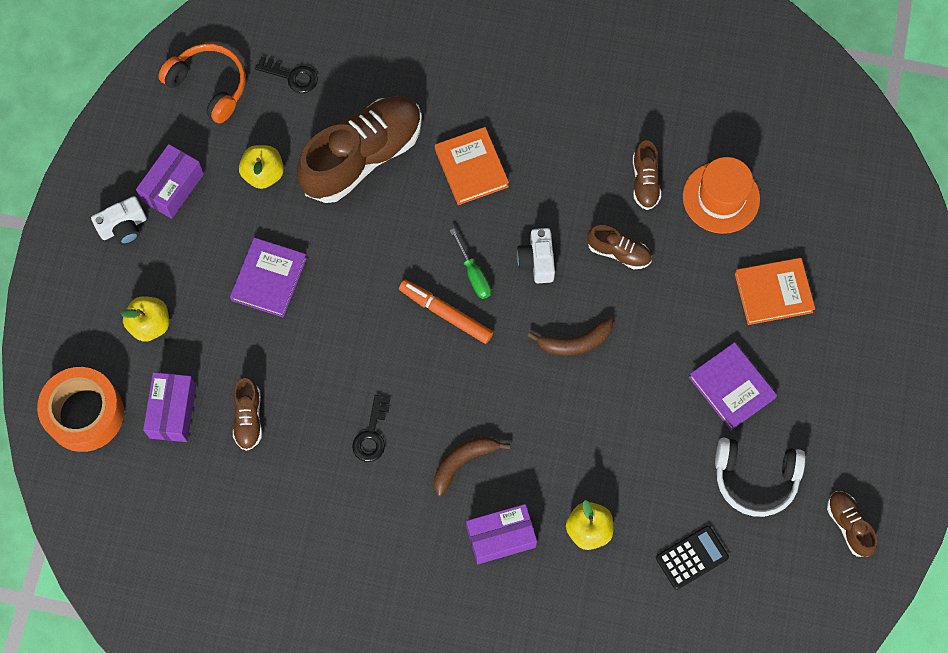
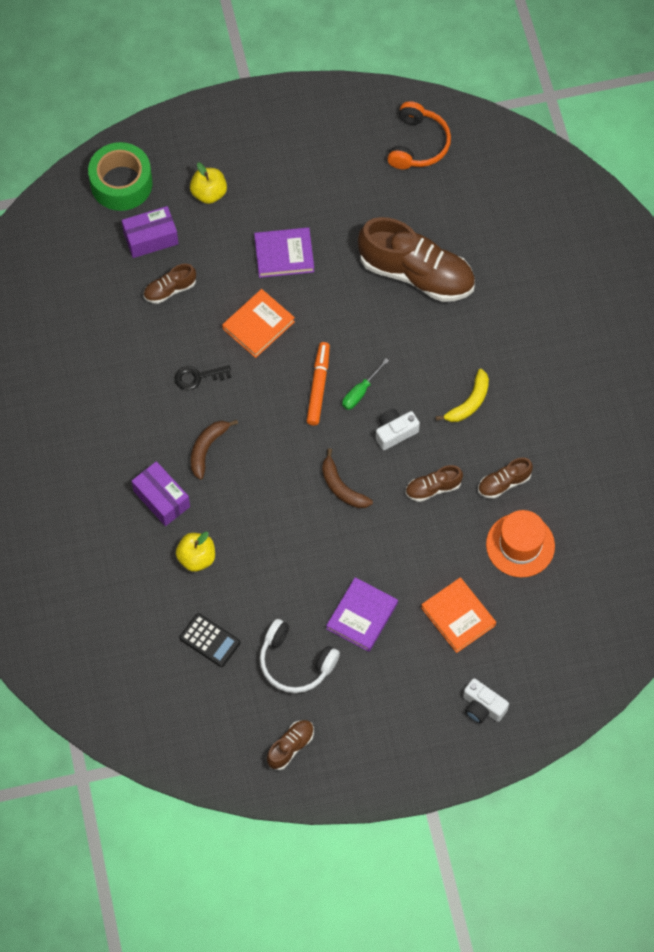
camera: 65 degrees right, 5 degrees down
orange tape [37,367,124,452] -> green tape [88,142,153,211]
white camera [91,196,147,245] -> white camera moved to [463,678,509,724]
purple box [136,144,204,219] -> none
yellow apple [239,145,284,189] -> none
black key [255,56,318,93] -> none
brown banana [434,436,510,496] -> brown banana turned 90 degrees counterclockwise [191,420,238,480]
orange book [435,127,509,205] -> orange book moved to [222,289,295,358]
brown shoe [587,225,652,269] -> brown shoe turned 75 degrees clockwise [405,465,463,502]
white headphones [715,437,806,517] -> white headphones turned 45 degrees counterclockwise [260,619,340,693]
none -> yellow banana [436,369,489,422]

